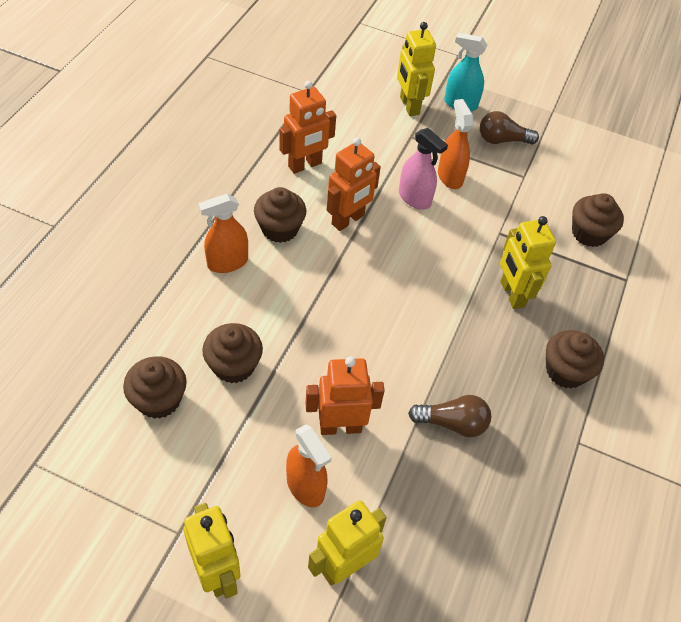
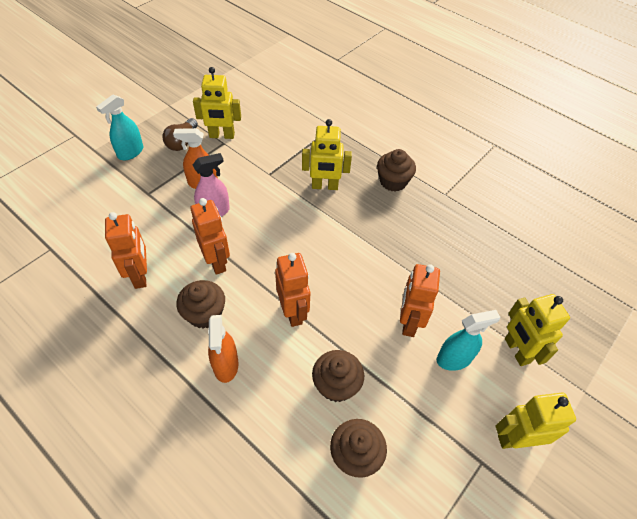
camera: 70 degrees left, 0 degrees up
orange spray bottle [286,424,332,507] -> turquoise spray bottle [437,310,501,371]
yellow robot [397,22,436,116] -> yellow robot moved to [193,67,241,139]
brown light bulb [408,395,491,437] -> none
brown cupcake [572,193,624,247] -> none
none -> orange robot [275,253,310,327]

